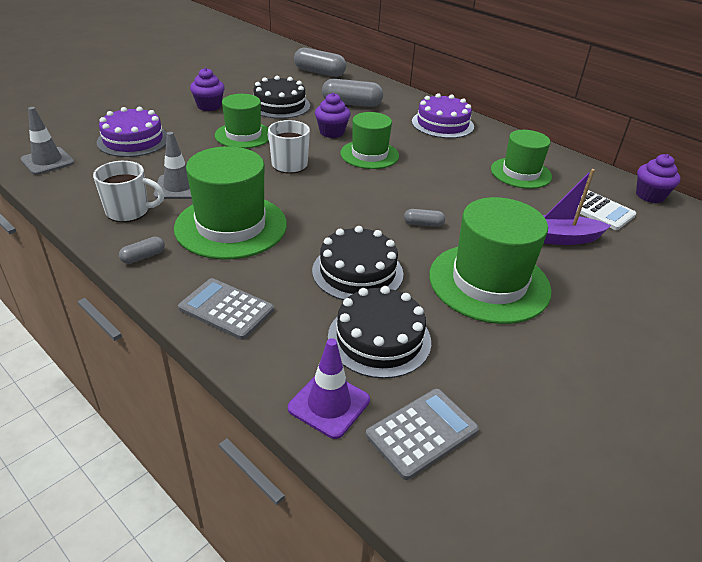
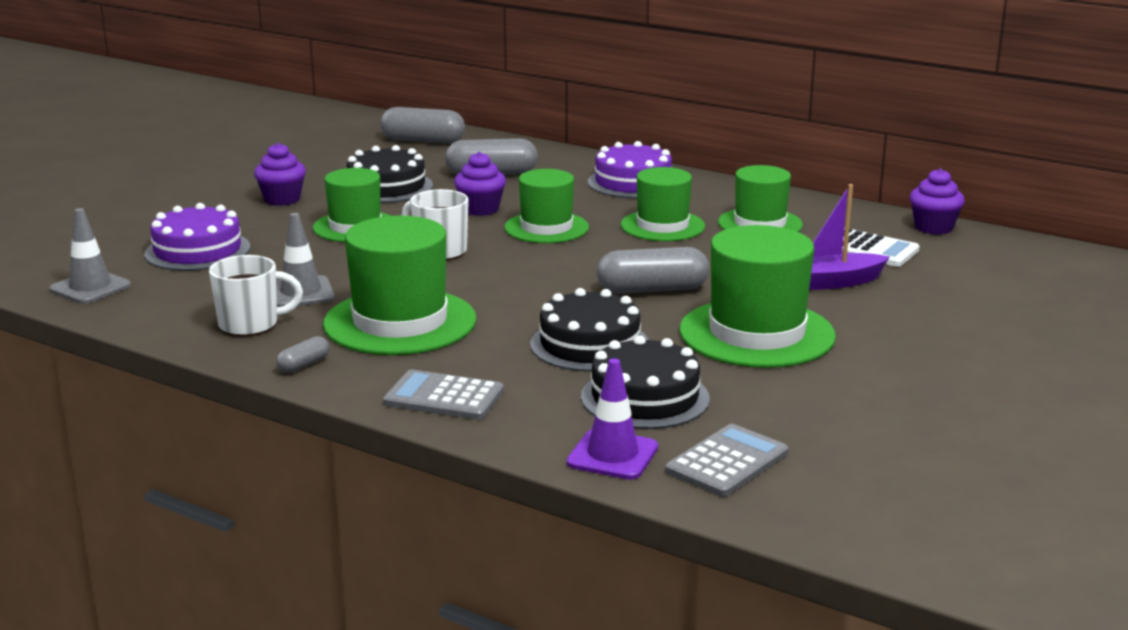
camera: 10 degrees left, 15 degrees down
grey capsule [404,209,445,227] -> grey capsule [597,247,709,294], size x2.04
none -> green hat [621,167,705,241]

